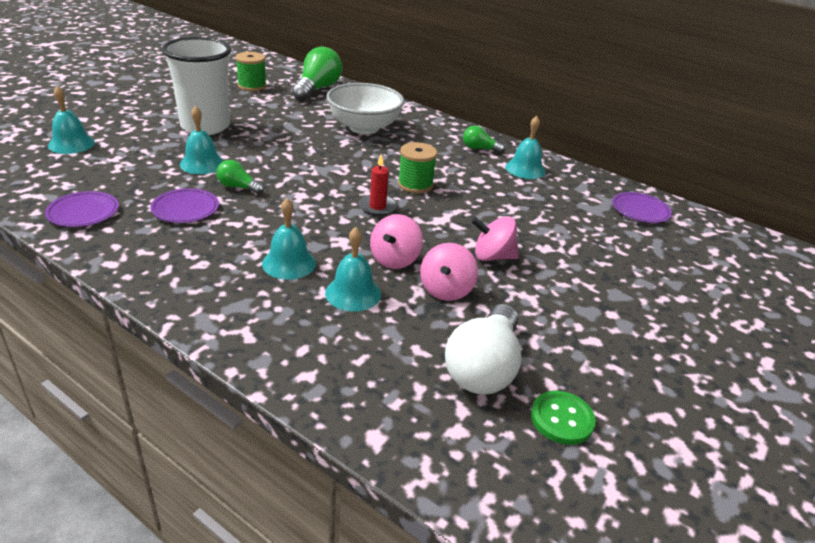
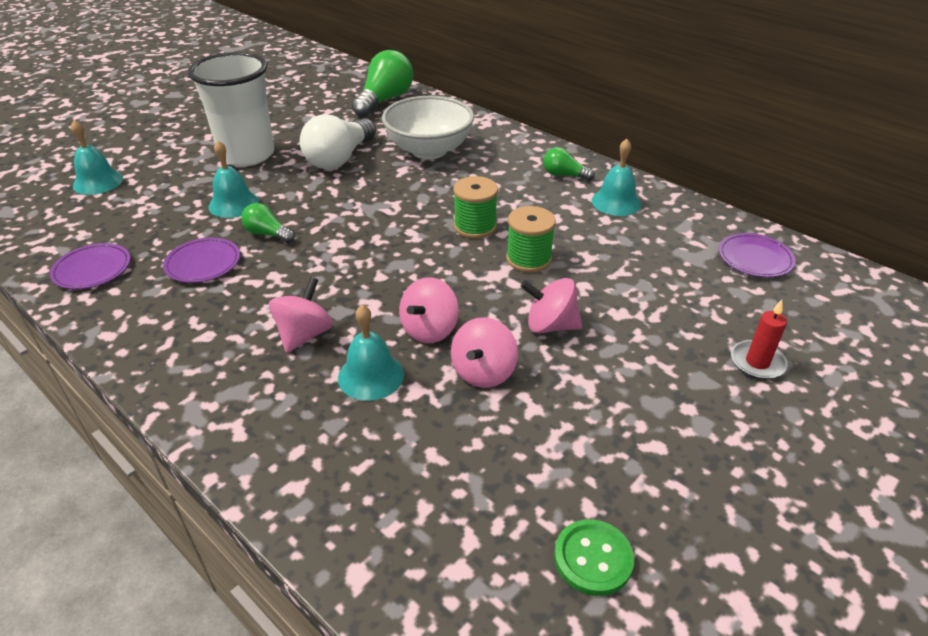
camera: 10 degrees right, 5 degrees up
green spool [235,52,267,91] -> green spool moved to [506,206,556,272]
turquoise bell [262,198,316,280] -> pink spinning top [269,277,333,353]
red candle [359,154,397,216] -> red candle moved to [731,299,787,380]
white light bulb [445,304,521,395] -> white light bulb moved to [300,114,376,169]

